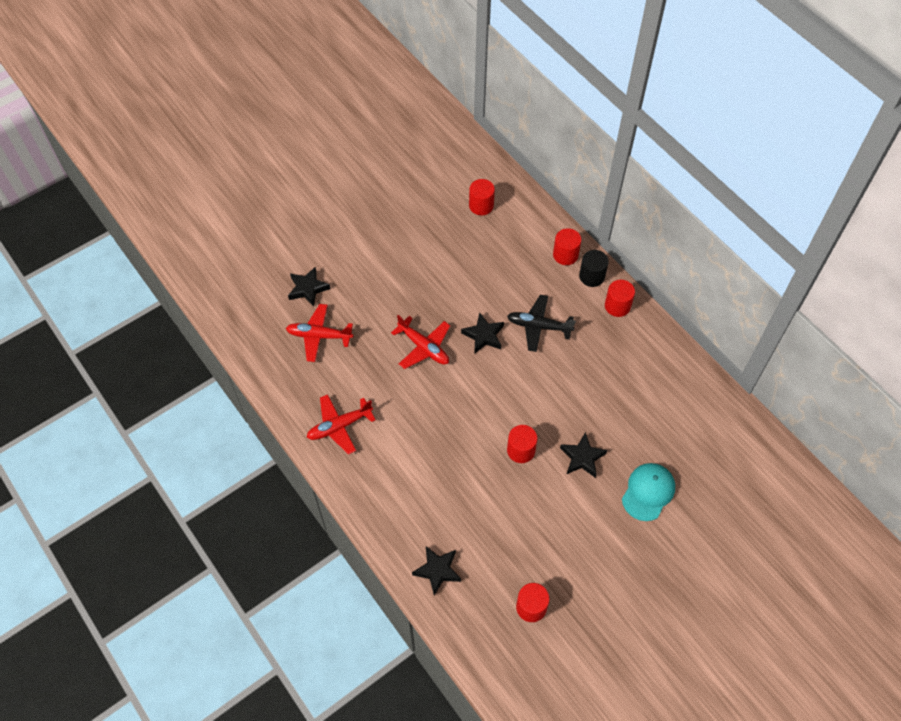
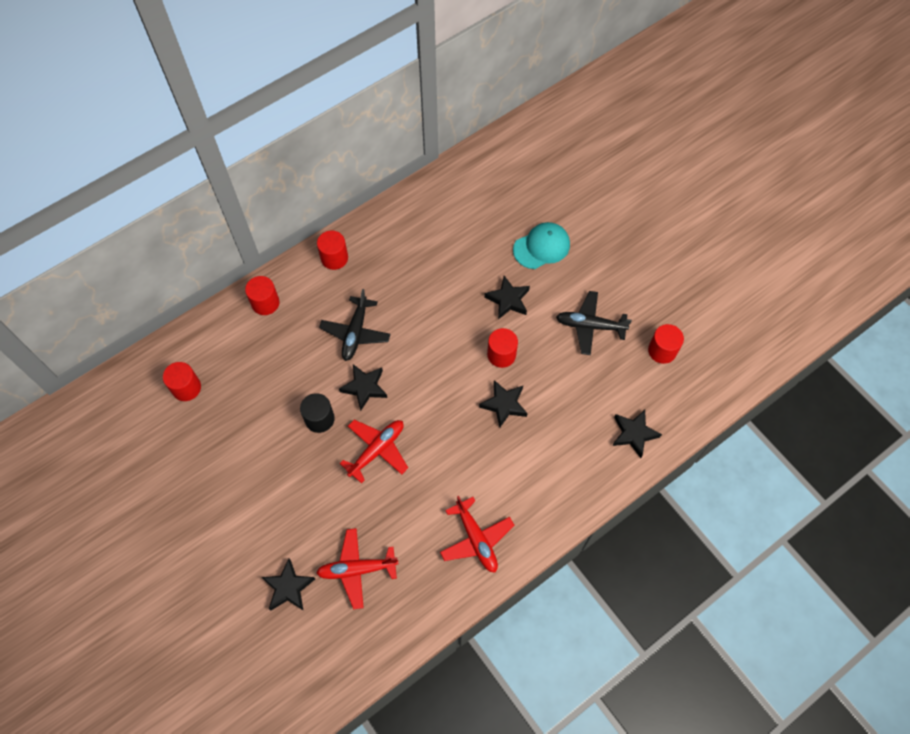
camera: 90 degrees left, 5 degrees up
red plane [286,304,353,362] -> red plane turned 75 degrees clockwise [316,528,399,610]
black cylinder [579,250,609,287] -> black cylinder moved to [300,393,335,433]
turquoise cap [622,463,675,521] -> turquoise cap turned 120 degrees clockwise [513,222,570,269]
none -> black star [479,380,528,428]
none -> black plane [556,291,632,355]

